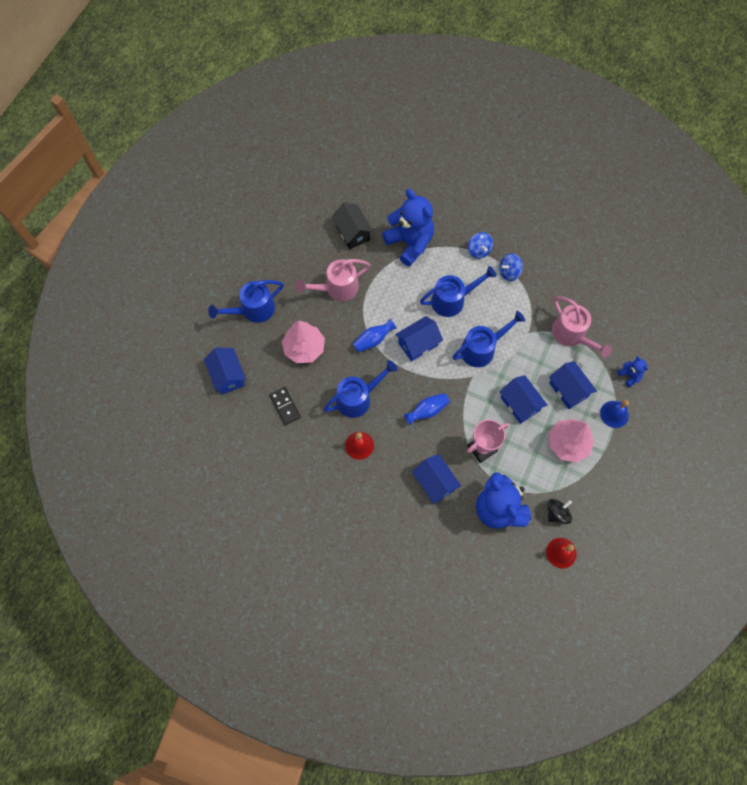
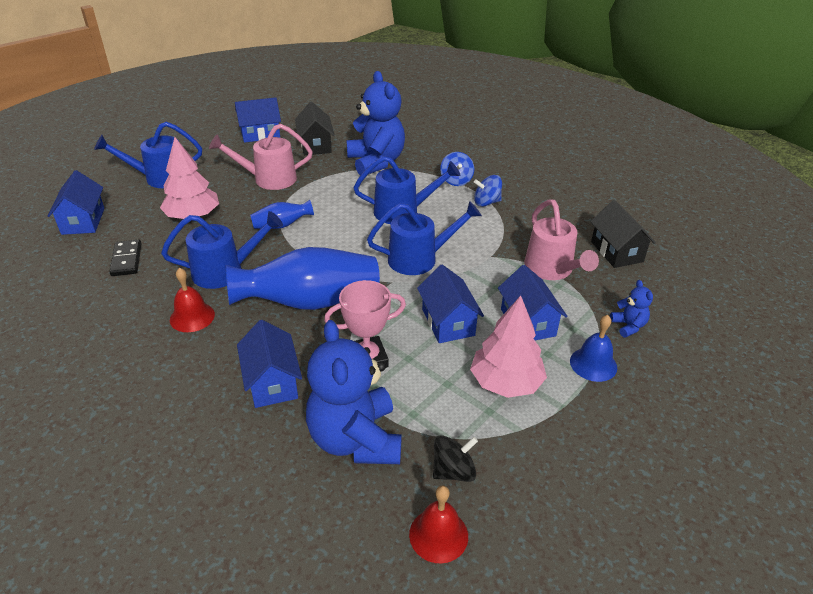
camera: 15 degrees right, 30 degrees down
blue house [395,316,443,362] -> blue house moved to [235,97,281,143]
blue vase [404,393,449,425] -> blue vase [226,247,380,310], size x2.07
none -> black house [590,200,656,268]

